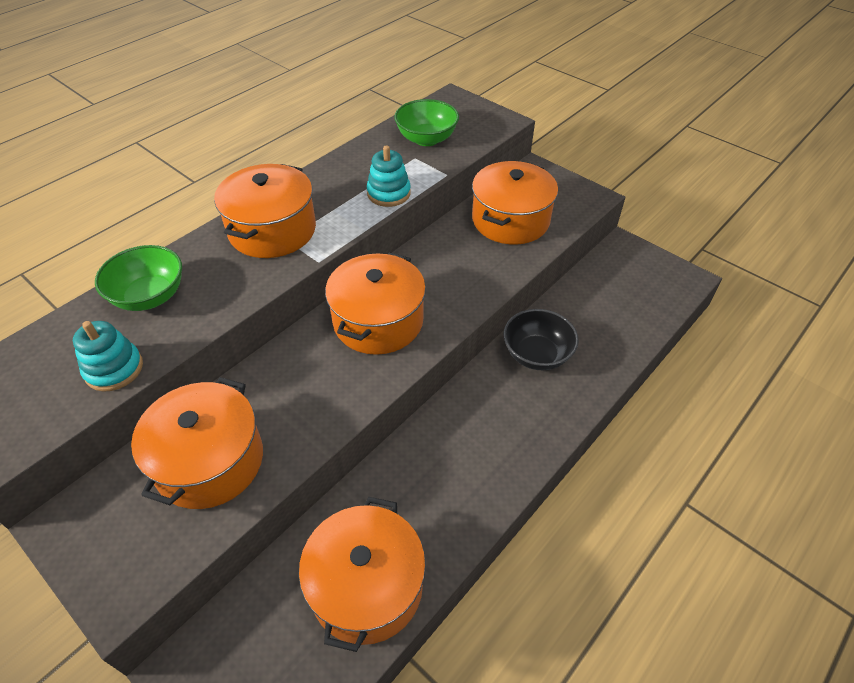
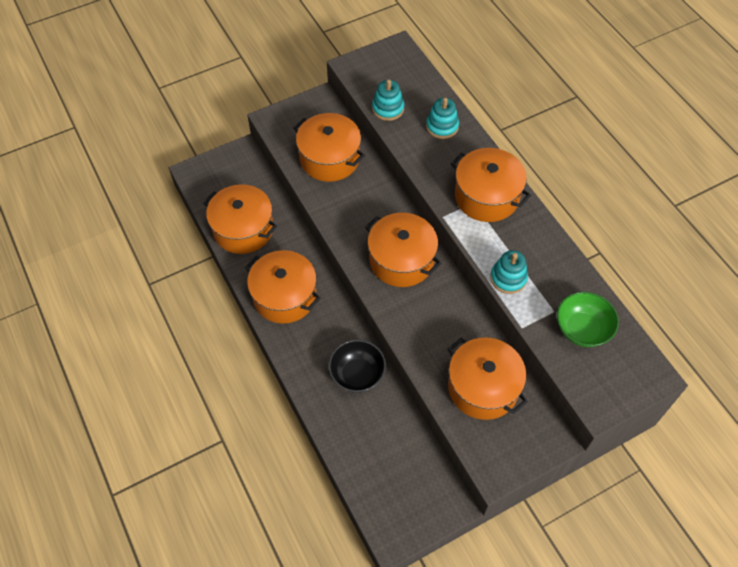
camera: 110 degrees right, 10 degrees up
green bowl [95,245,182,311] -> turquoise stacking toy [426,98,459,139]
none -> orange pot [245,250,321,324]

